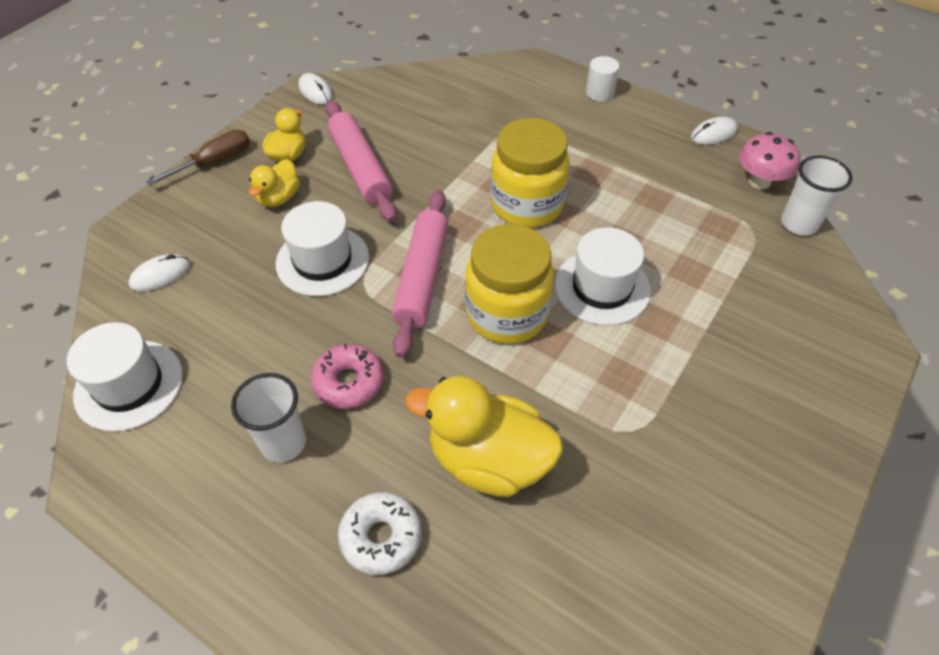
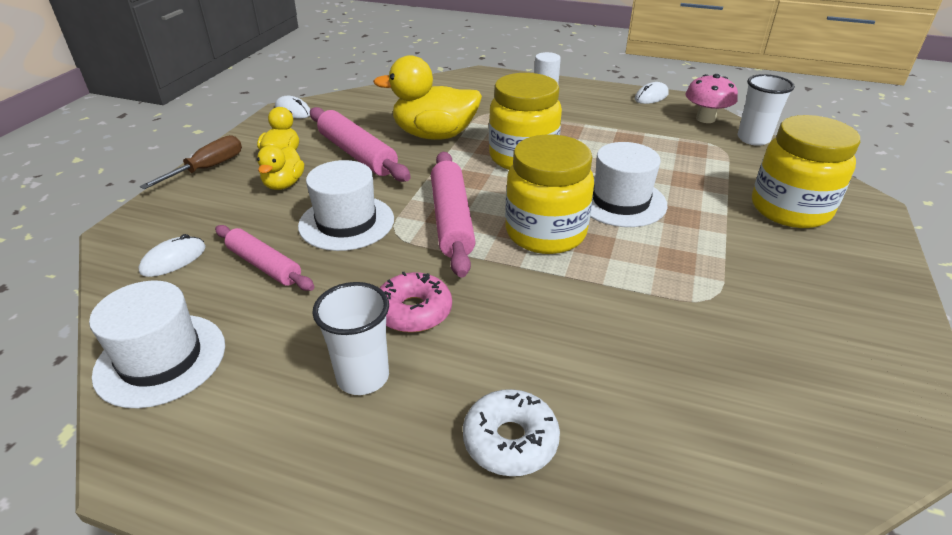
camera: 15 degrees left, 15 degrees down
yellow duck [405,376,563,497] -> yellow duck moved to [373,55,482,140]
none -> pink rolling pin [215,225,314,291]
none -> yellow jar [752,115,860,228]

